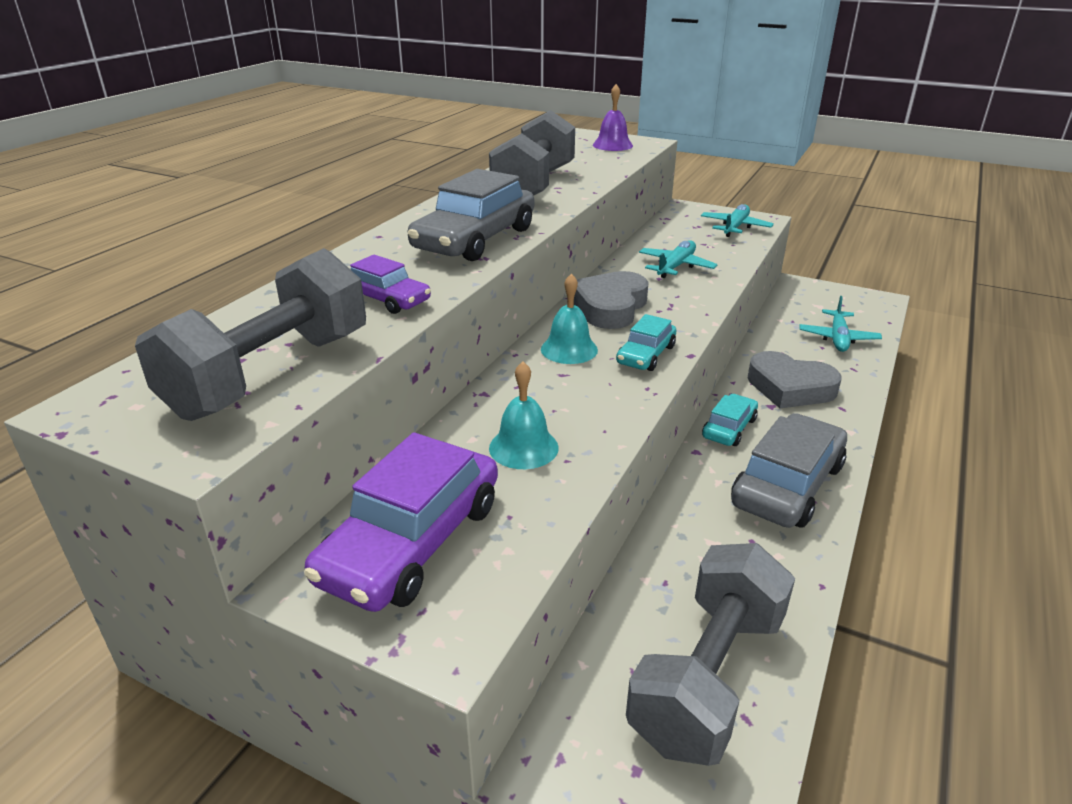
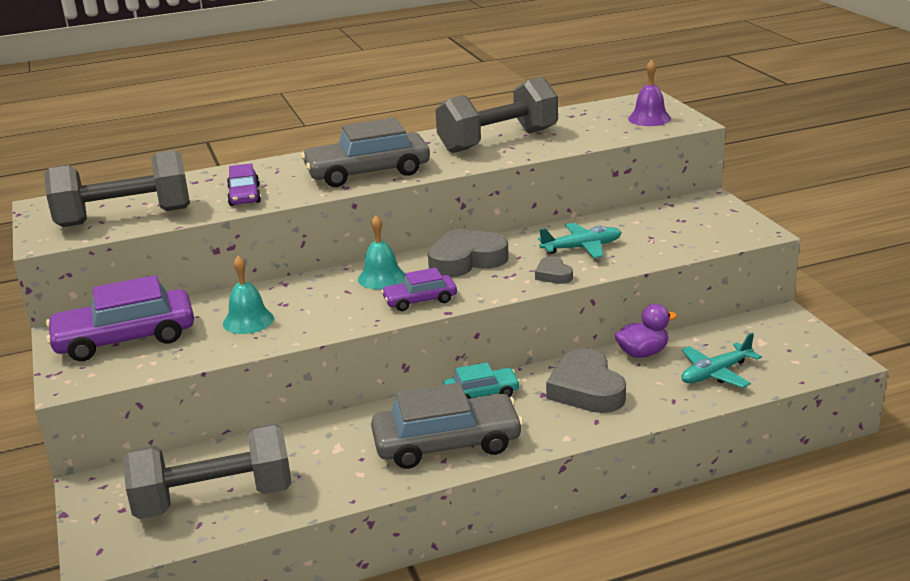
camera: 45 degrees right, 5 degrees down
turquoise car [616,314,676,371] -> purple car [381,268,457,311]
turquoise plane [701,204,774,237] -> none
none -> grey heart [535,256,573,284]
none -> purple duck [615,304,677,358]

